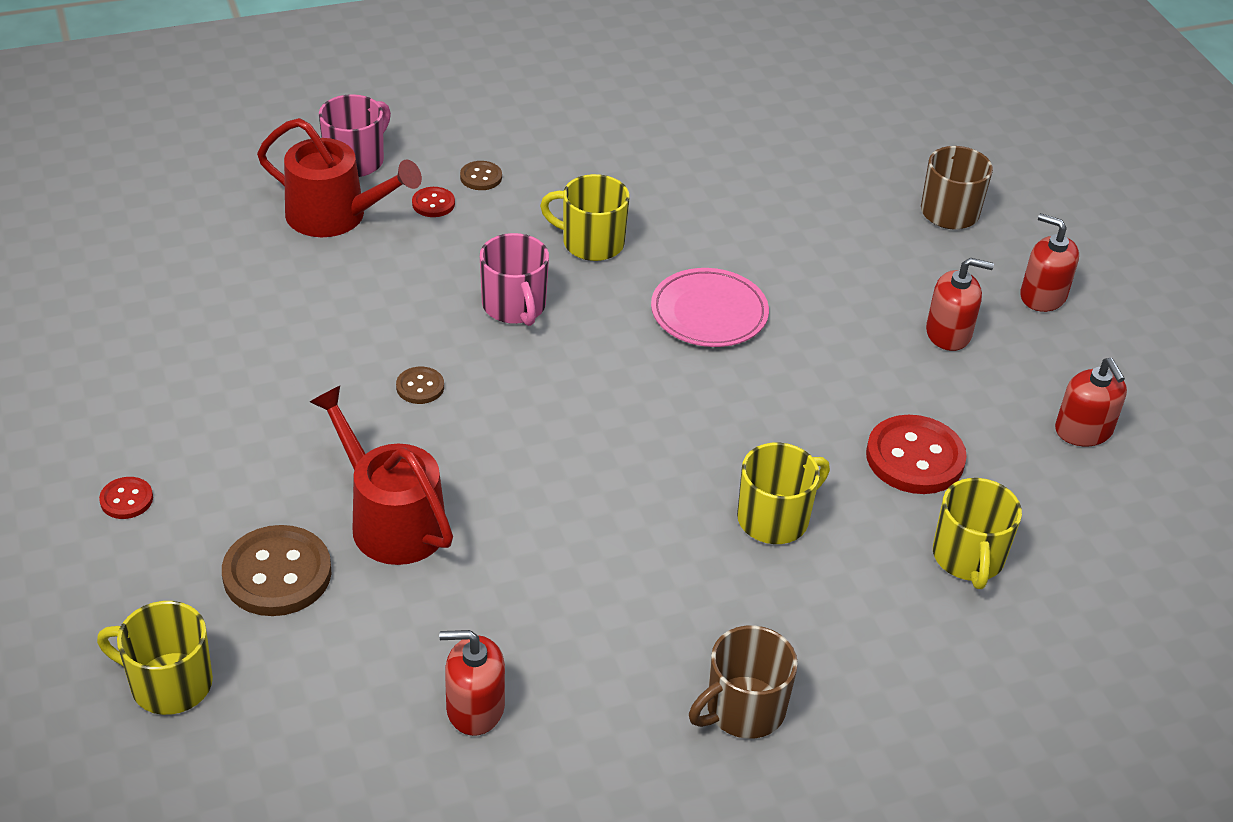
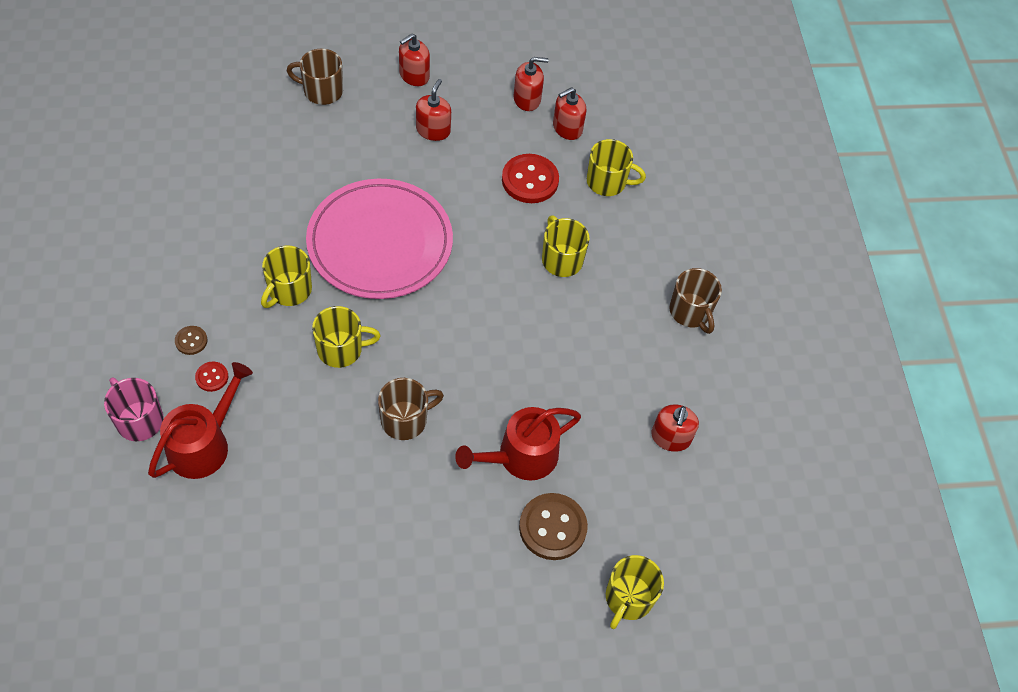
camera: 80 degrees left, 15 degrees up
red button [99,477,153,519] -> none
brown button [396,367,444,404] -> brown mug [378,378,444,440]
pink mug [480,233,549,326] -> yellow mug [312,306,381,368]
pink plate [651,268,769,347] -> pink plate [306,179,453,299], size x1.88
none -> red soap dispenser [553,87,587,140]

